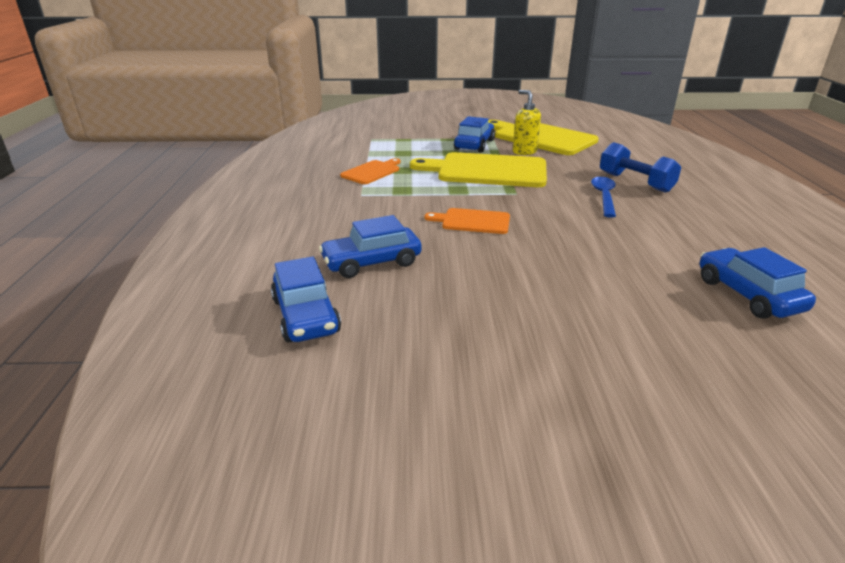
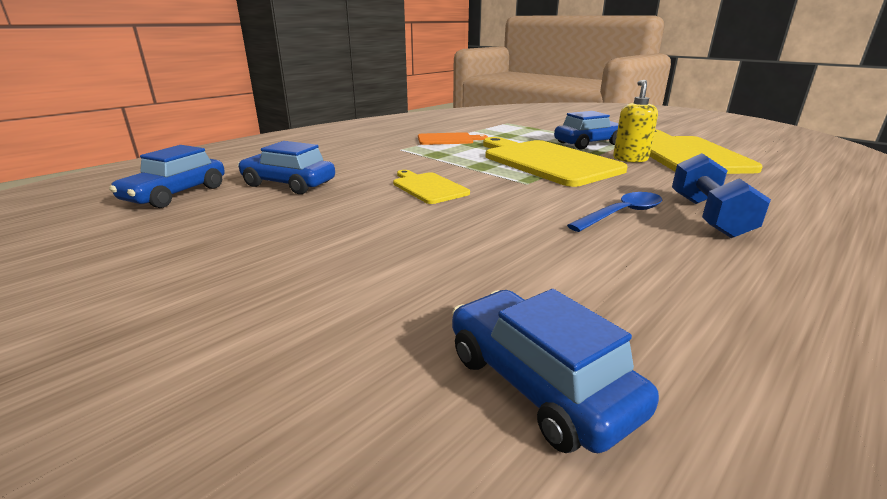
camera: 45 degrees right, 5 degrees down
orange cutting board [425,208,510,234] -> yellow cutting board [393,170,470,204]
blue car [700,247,816,319] -> blue car turned 60 degrees counterclockwise [452,289,659,453]

